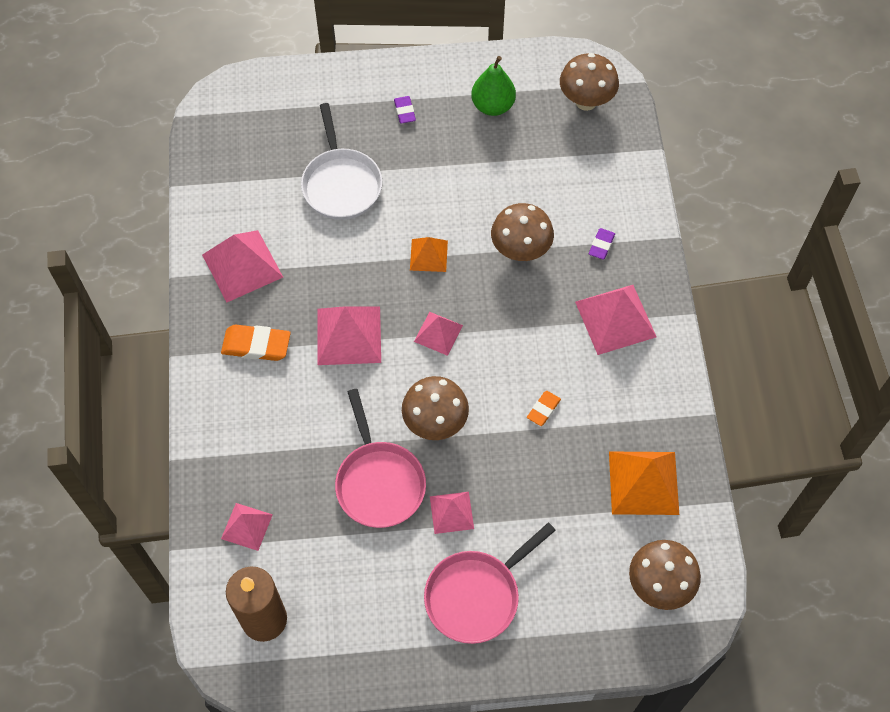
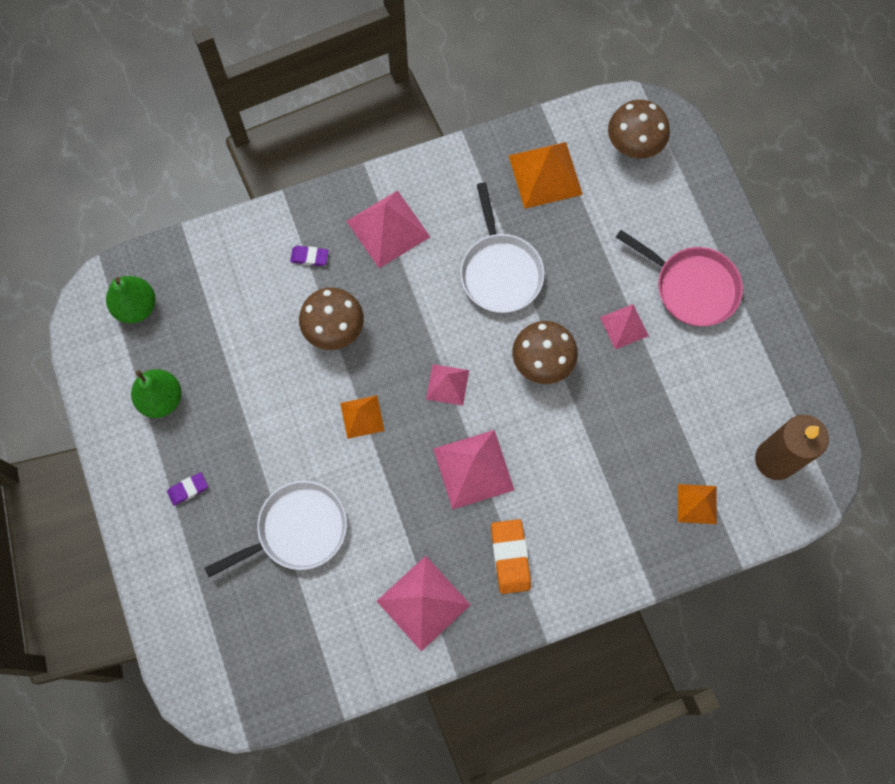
camera: 105 degrees left, 10 degrees up
pink pyramid [221,503,273,551] -> orange pyramid [678,484,717,524]
pink pan [335,389,426,528] -> none
orange eraser [527,391,561,426] -> white pan [460,183,545,313]
brown mushroom [560,53,619,111] -> green pear [106,276,155,323]

